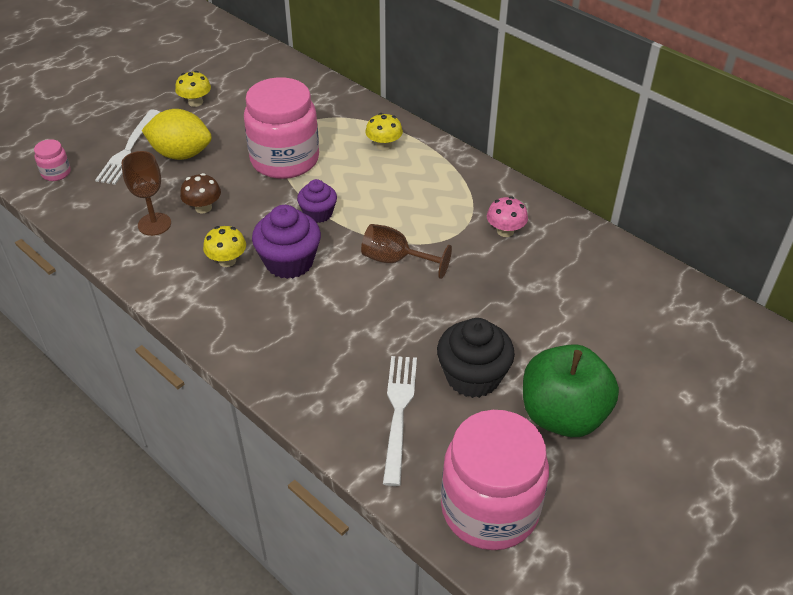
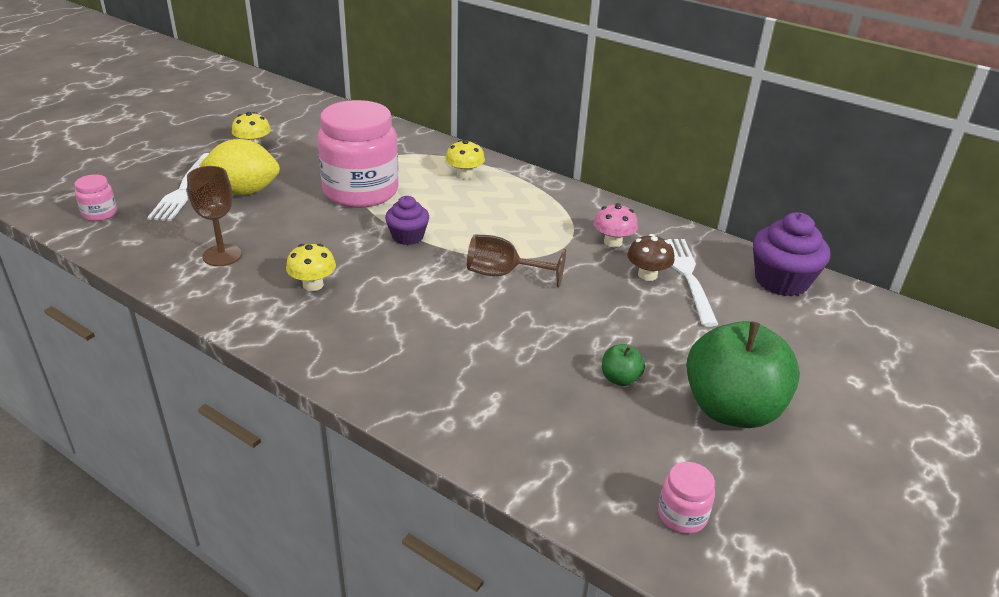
camera: 10 degrees left, 10 degrees down
brown mushroom [180,173,221,213] -> brown mushroom moved to [627,234,675,281]
purple cupcake [252,205,321,279] -> purple cupcake moved to [753,212,830,296]
white fork [383,356,417,486] -> white fork moved to [668,239,718,327]
black cupcake [437,318,515,398] -> green apple [602,344,645,386]
pink jar [441,410,549,550] -> pink jar [658,462,715,534], size x0.42

